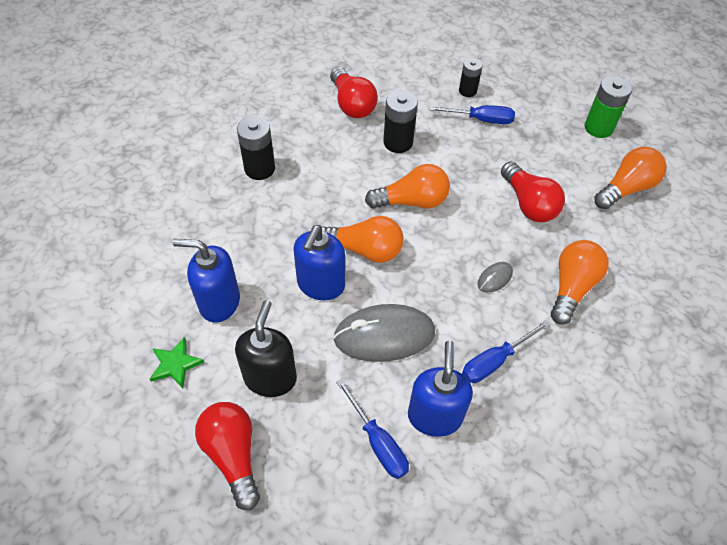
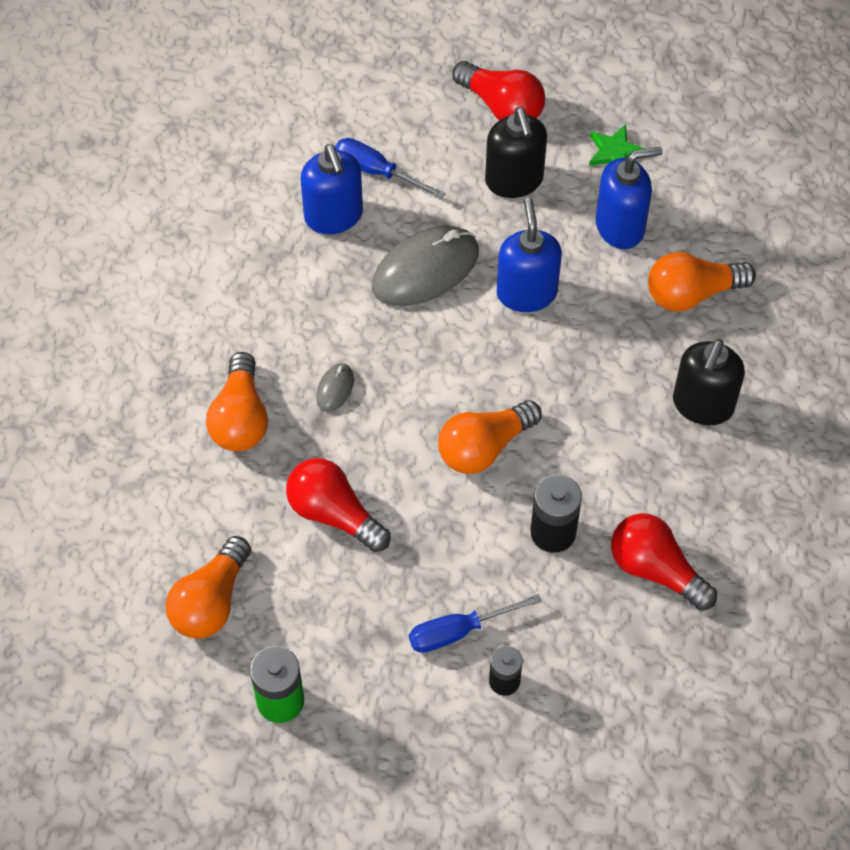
camera: 155 degrees right, 5 degrees up
black battery [237,116,275,180] -> black soap dispenser [673,339,745,425]
orange light bulb [322,216,404,263] -> orange light bulb moved to [648,252,756,312]
blue screwdriver [462,320,550,383] -> none

